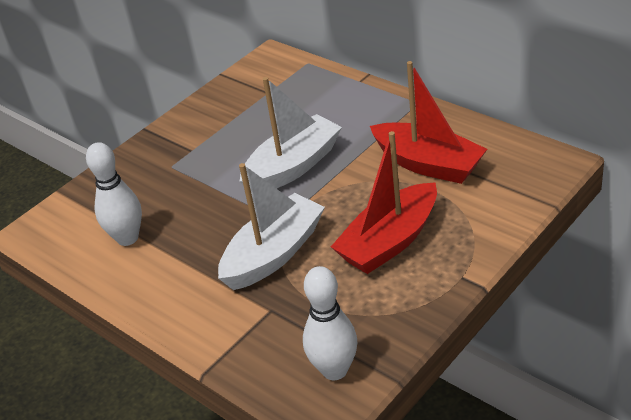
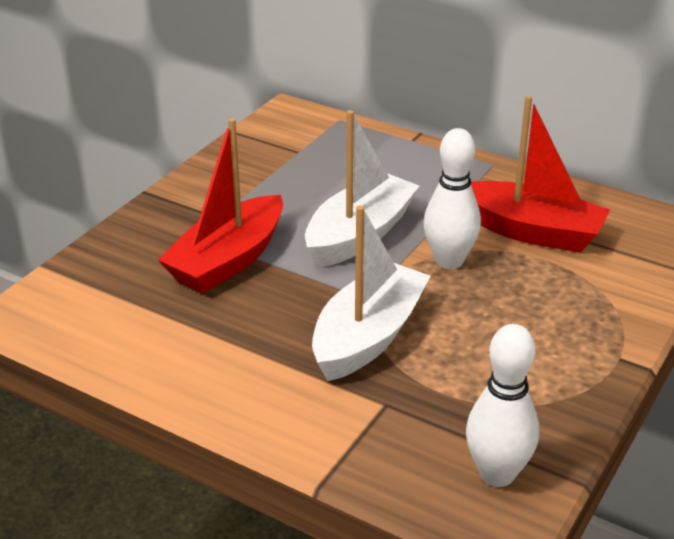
camera: 15 degrees left, 5 degrees down
white bowling pin [86,142,142,246] -> white bowling pin moved to [424,128,481,269]
red boat [331,131,437,274] -> red boat moved to [158,118,283,294]

